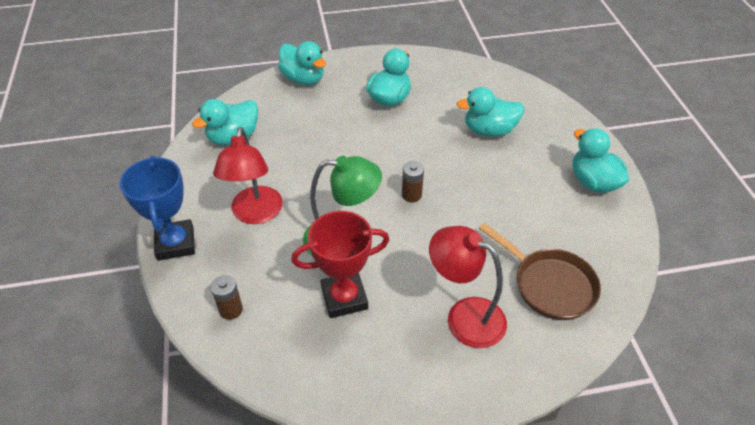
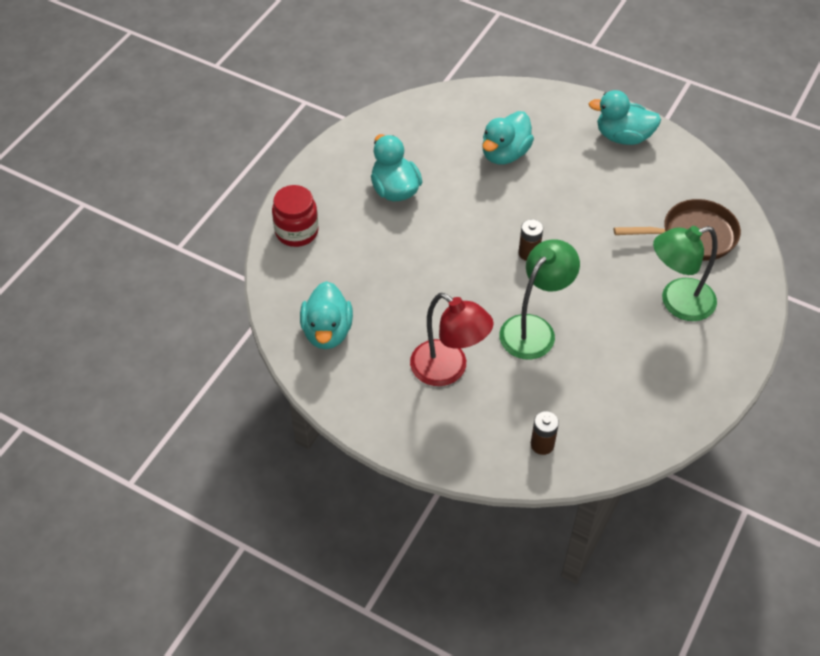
camera: 50 degrees left, 5 degrees up
blue trophy [120,156,195,261] -> none
turquoise duck [278,41,326,85] -> red jar [272,185,319,247]
red trophy [291,211,389,318] -> none
red lamp [429,226,507,348] -> green lamp [653,226,717,321]

